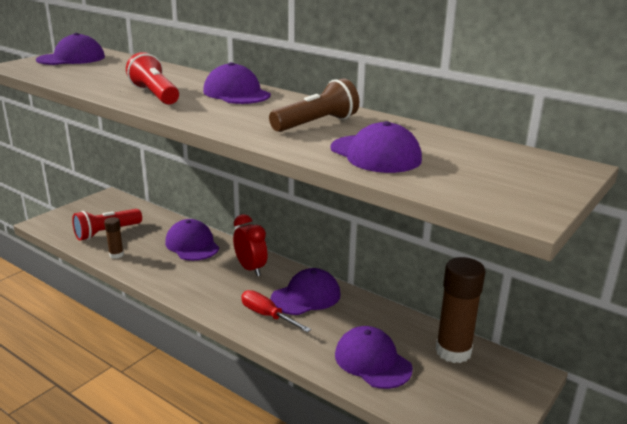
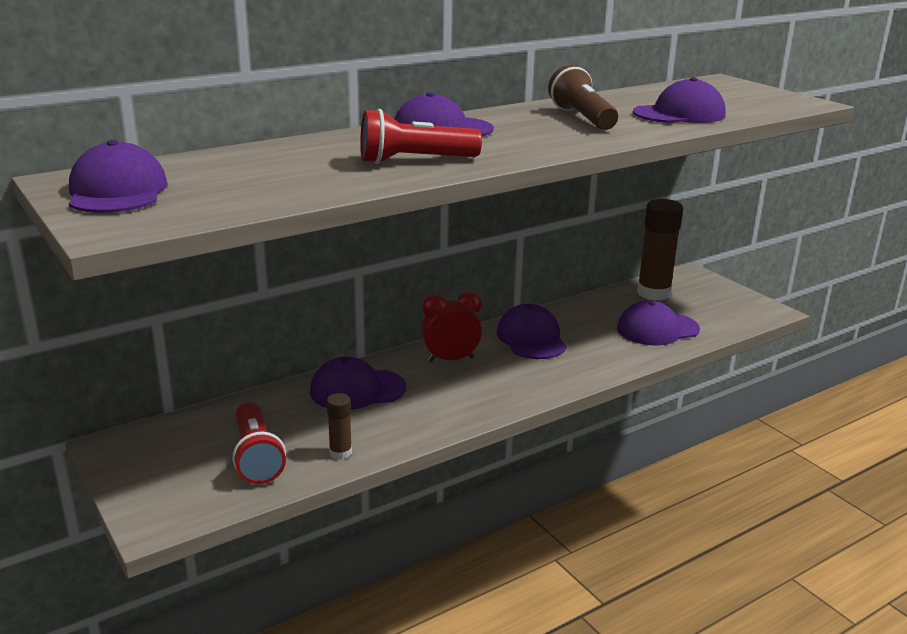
camera: 70 degrees left, 0 degrees up
red screwdriver [241,290,311,332] -> none

